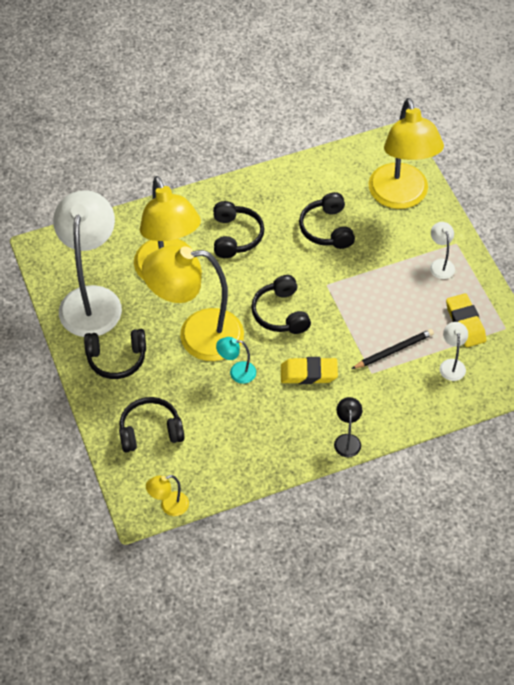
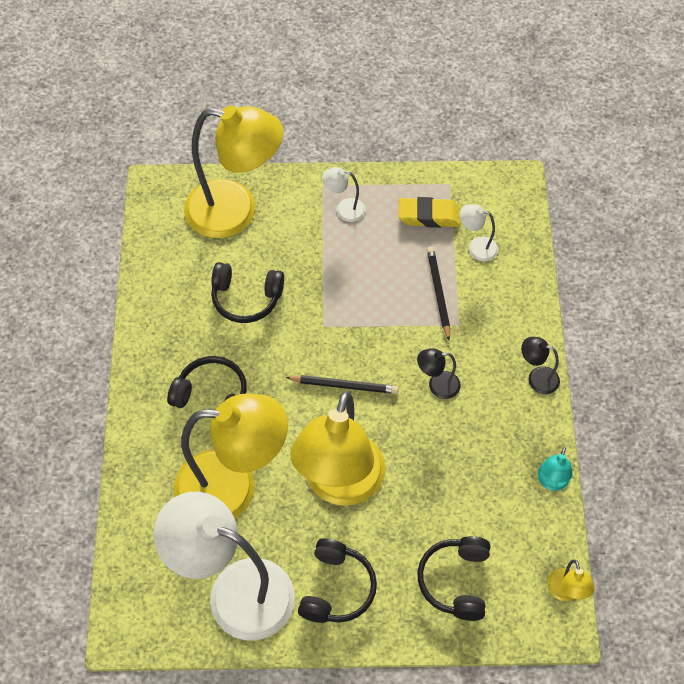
camera: 70 degrees left, 5 degrees up
turquoise lamp [216,337,256,384] -> turquoise lamp moved to [537,447,573,491]
black headphones [251,275,311,334] -> black pencil [285,375,398,394]
yellow eraser [281,357,338,384] -> black lamp [417,348,460,399]

